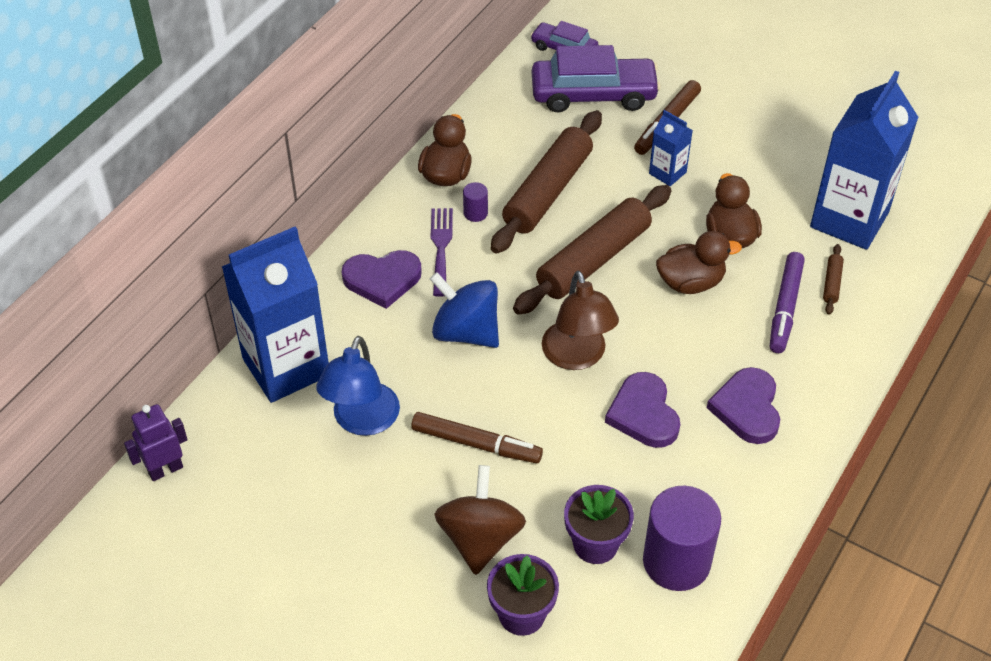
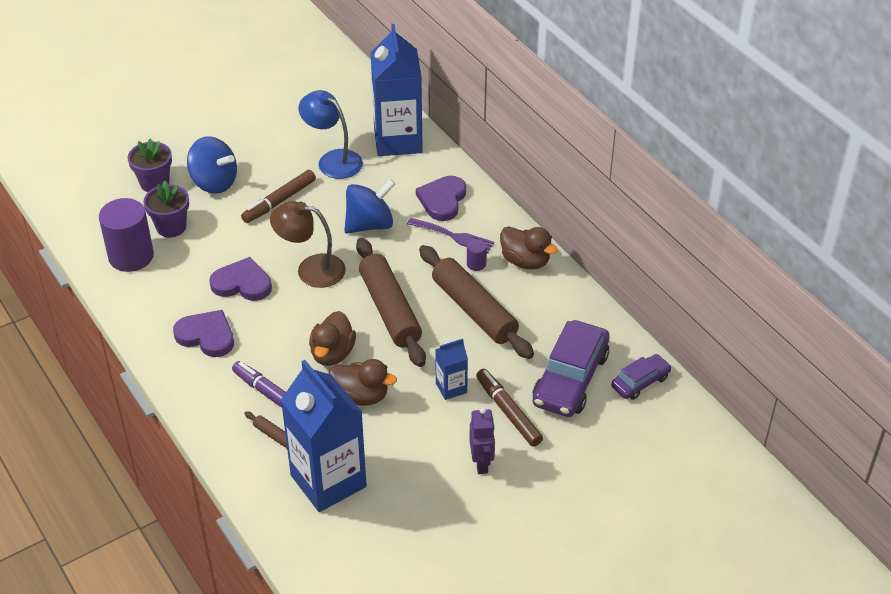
camera: 115 degrees right, 5 degrees down
purple robot [124,404,188,481] -> purple robot moved to [469,408,495,474]
brown spinning top [435,465,526,575] -> blue spinning top [187,136,237,194]

